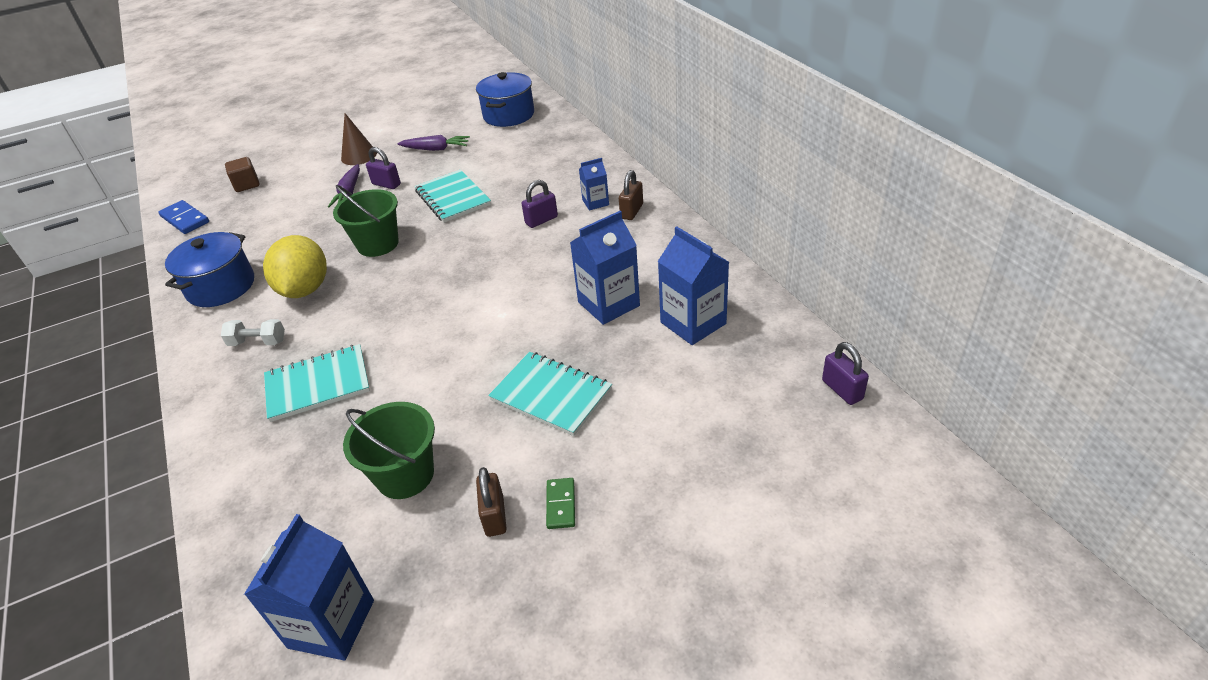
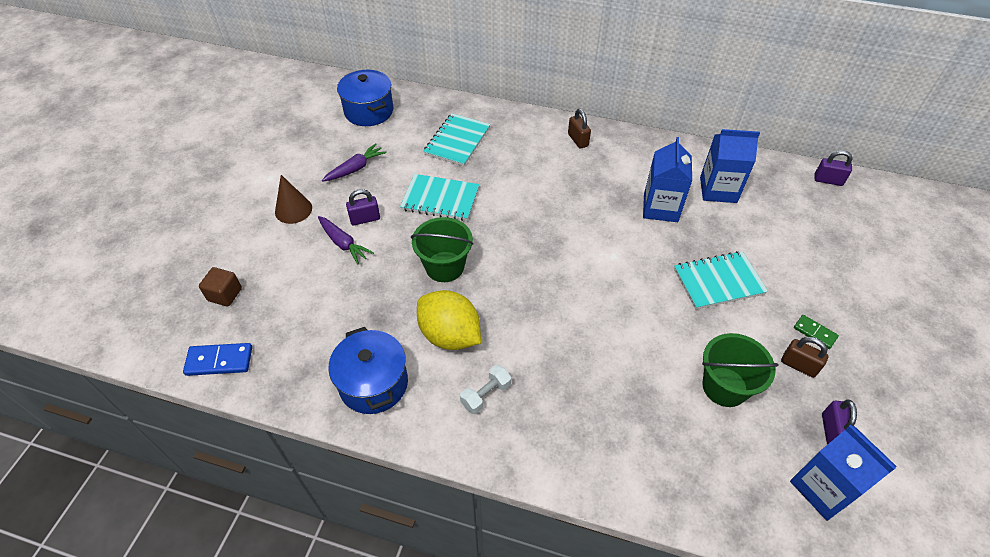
camera: 50 degrees left, 10 degrees up
turquoise notebook [264,344,370,422] -> turquoise notebook moved to [423,113,490,166]
purple padlock [522,180,558,228] -> purple padlock moved to [822,399,857,445]
blue carton [579,158,609,210] -> none

